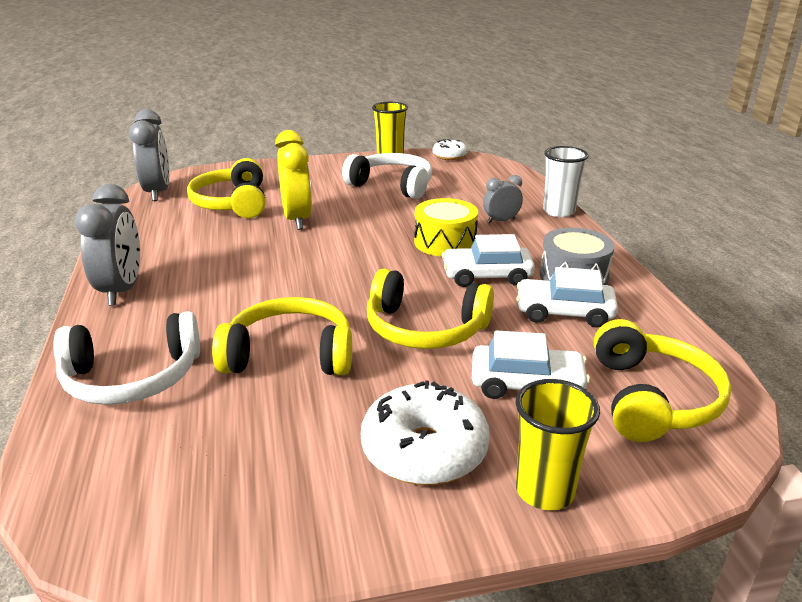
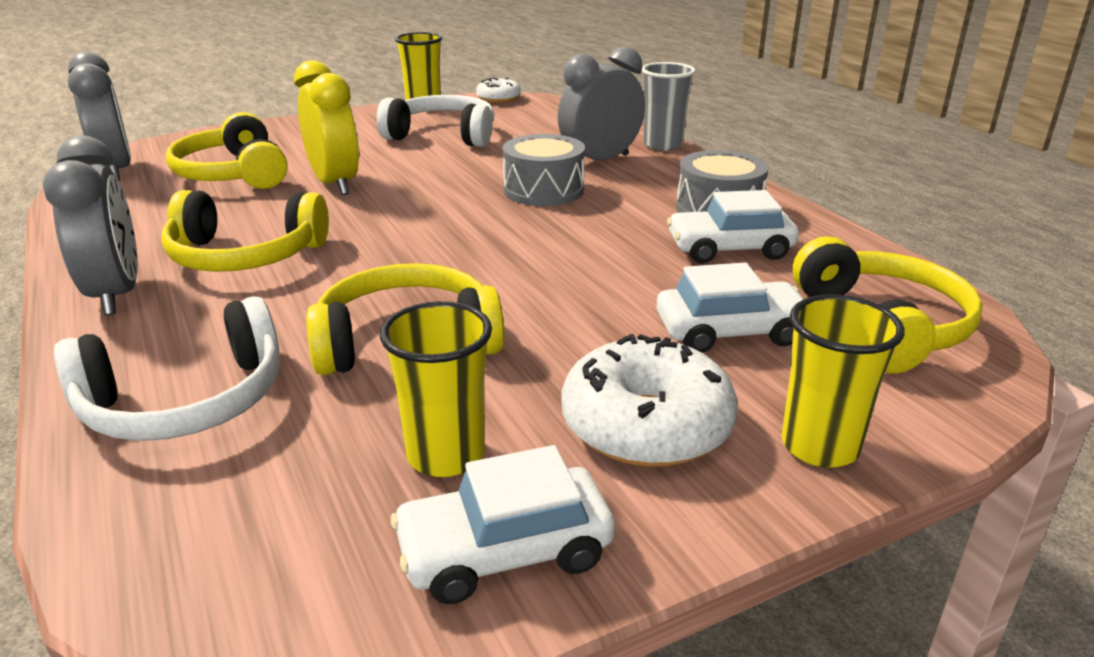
camera: 15 degrees left, 0 degrees up
yellow headphones [367,269,494,349] -> yellow headphones moved to [161,190,329,272]
yellow drum [414,198,478,257] -> grey drum [503,134,585,206]
white car [442,234,535,287] -> white car moved to [391,445,615,604]
grey clock [483,175,523,223] -> grey clock [558,46,645,160], size x1.82
white cup [543,146,589,217] -> grey cup [642,62,696,151]
none -> yellow cup [380,301,492,477]

